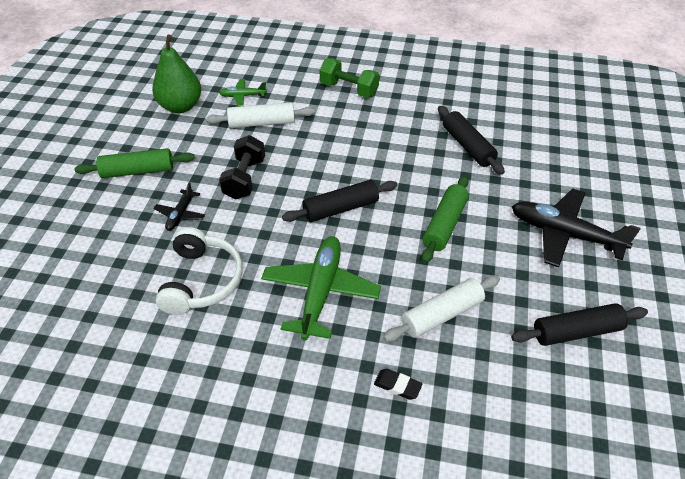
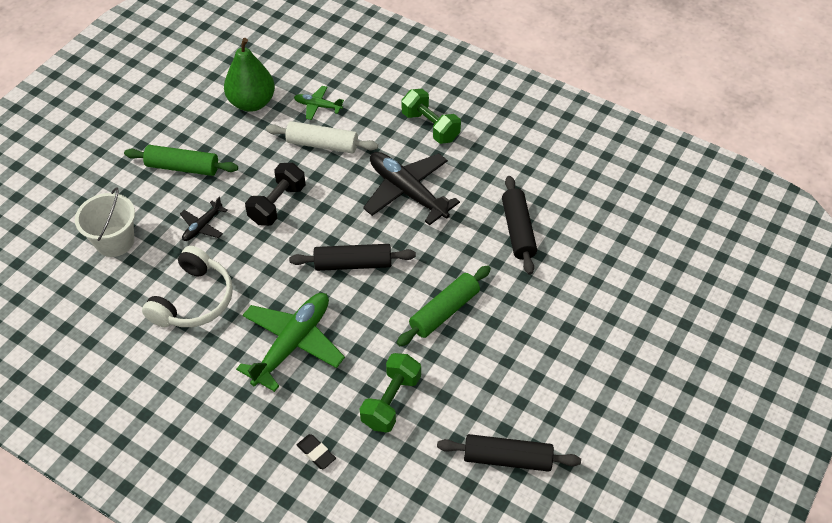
camera: 20 degrees right, 5 degrees up
white rolling pin [383,275,500,342] -> green dumbbell [360,353,421,433]
black plane [511,188,641,268] -> black plane moved to [363,152,460,225]
none -> white bucket [75,187,135,257]

